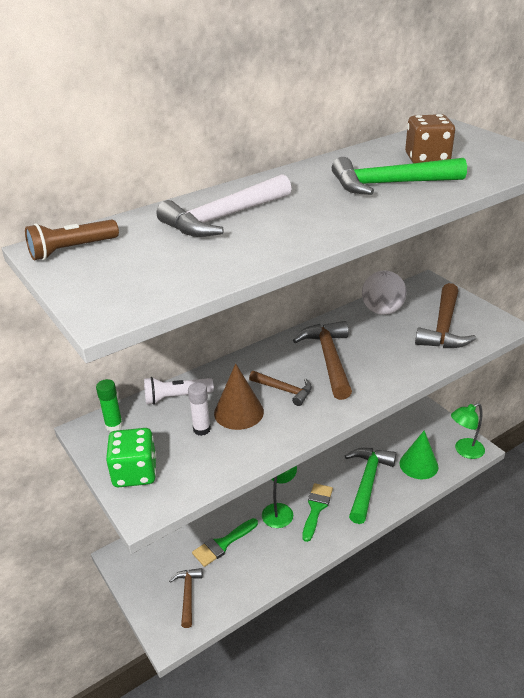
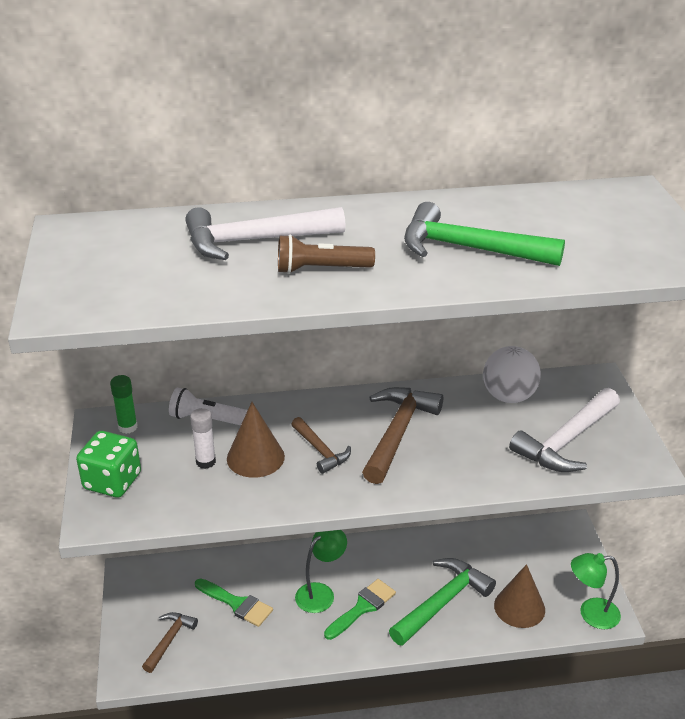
camera: 25 degrees right, 0 degrees up
brown flashlight [25,219,119,260] -> brown flashlight moved to [278,234,375,274]
green brush [192,518,258,567] -> green brush turned 135 degrees counterclockwise [195,578,273,627]
green cone [399,431,438,479] -> brown cone [494,564,545,628]
brown dice [405,114,455,163] -> none
brown hammer [415,283,476,348] -> white hammer [509,388,620,472]

